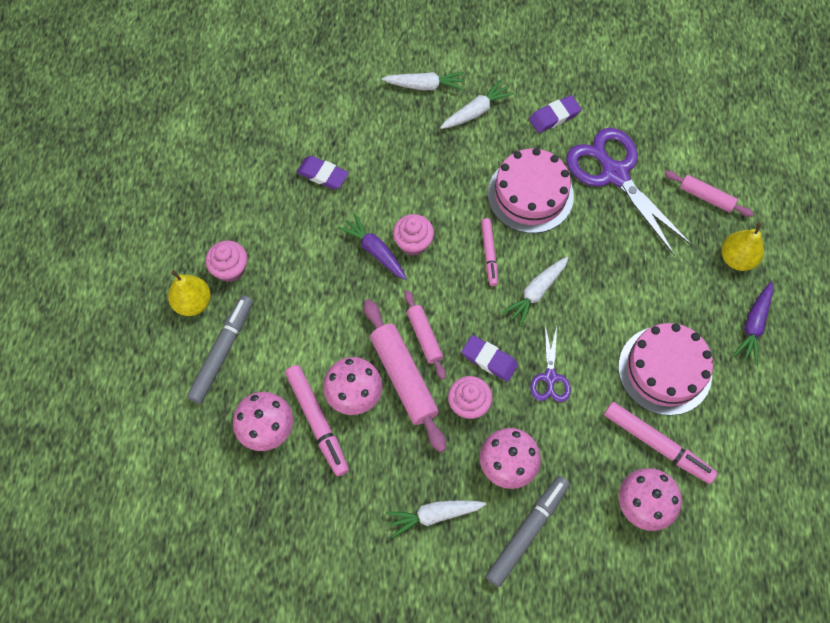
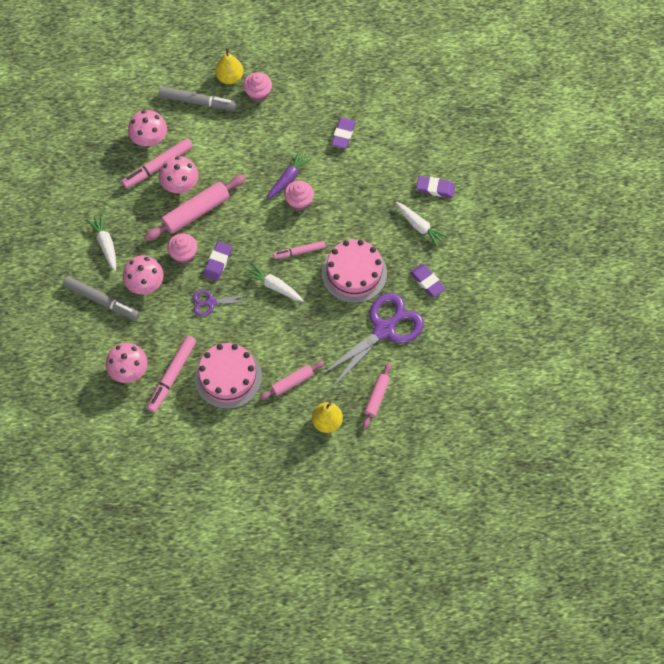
camera: 80 degrees right, 0 degrees up
white carrot [382,72,464,90] -> purple eraser [416,176,455,198]
pink rolling pin [404,290,446,380] -> pink rolling pin moved to [260,361,325,400]
purple carrot [733,282,773,365] -> none

